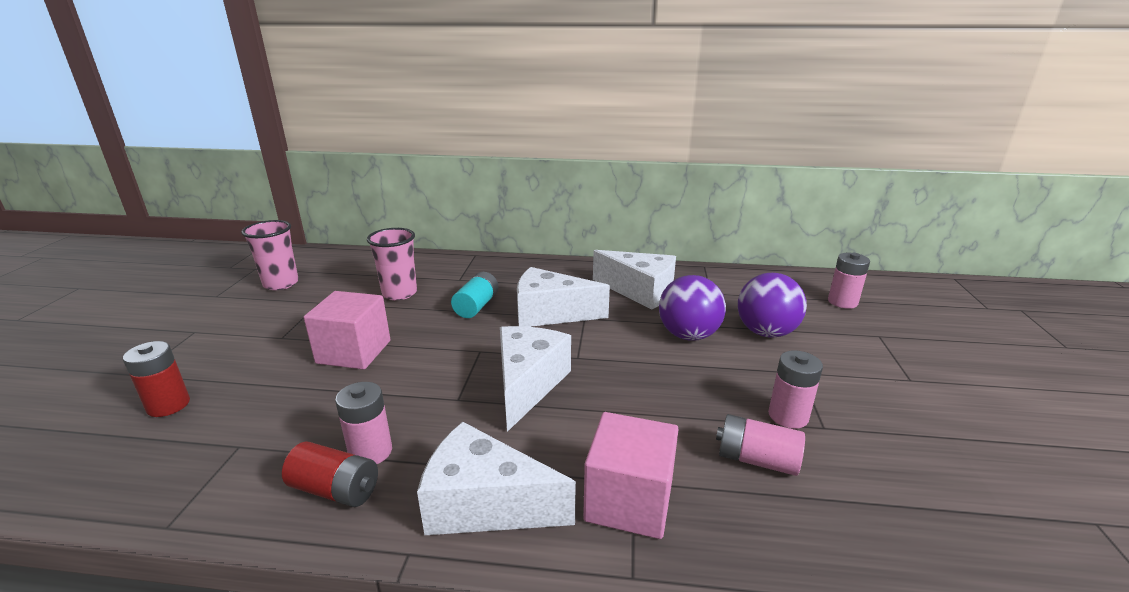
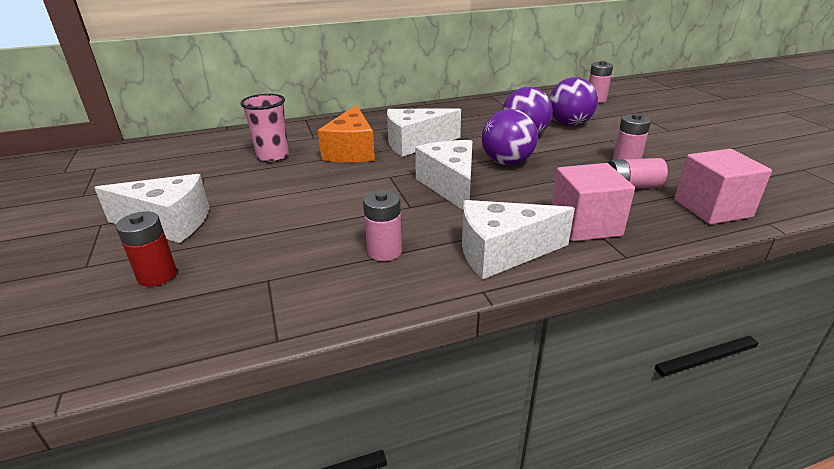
camera: 25 degrees left, 5 degrees up
pink cup [241,220,299,290] -> none
red battery [282,441,378,507] -> none
pink cube [304,291,390,370] -> pink cube moved to [674,149,772,224]
turquoise battery [451,272,498,318] -> orange cheese [318,105,375,162]
white cheese [593,250,676,310] -> white cheese moved to [95,174,209,243]
none -> purple ball [482,109,538,165]

